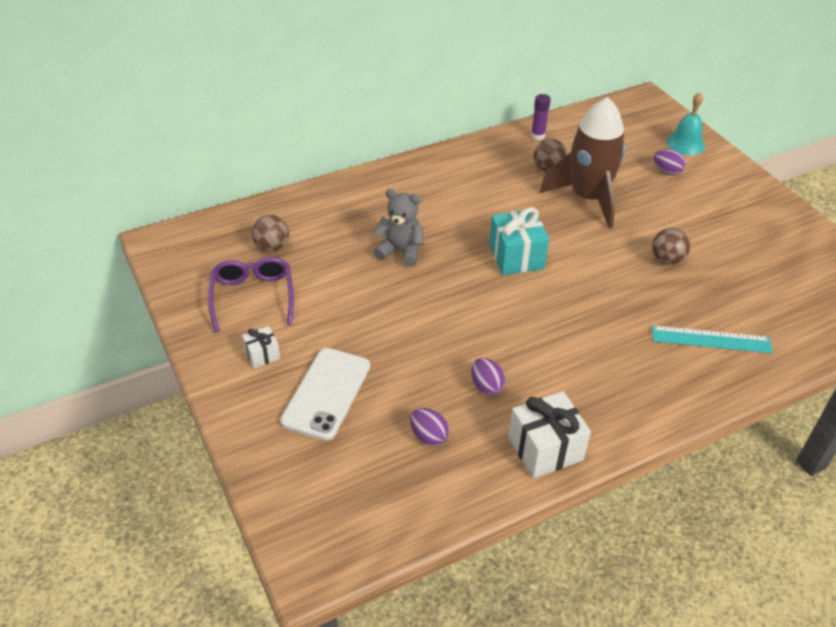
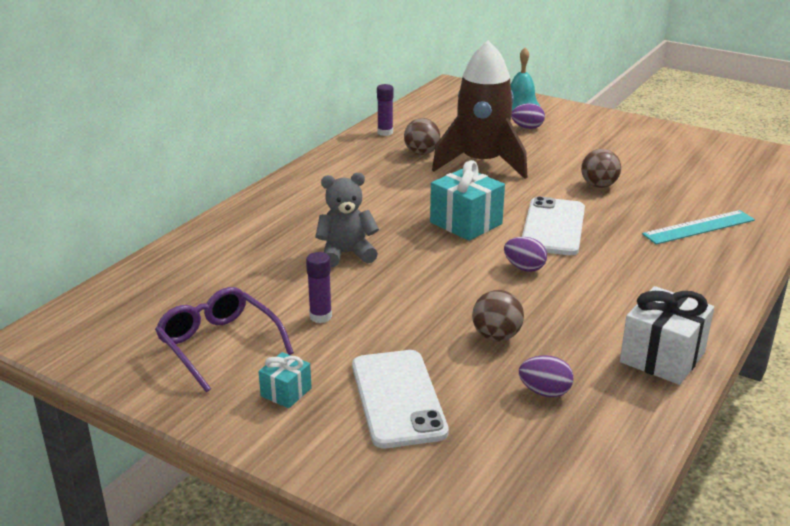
camera: 30 degrees left, 15 degrees down
white gift [242,326,280,368] -> turquoise gift [258,352,312,408]
brown ball [252,215,289,252] -> brown ball moved to [472,290,524,341]
purple egg [471,358,506,395] -> purple egg moved to [504,237,547,272]
none -> purple glue stick [306,252,332,323]
none -> white phone [522,196,585,255]

